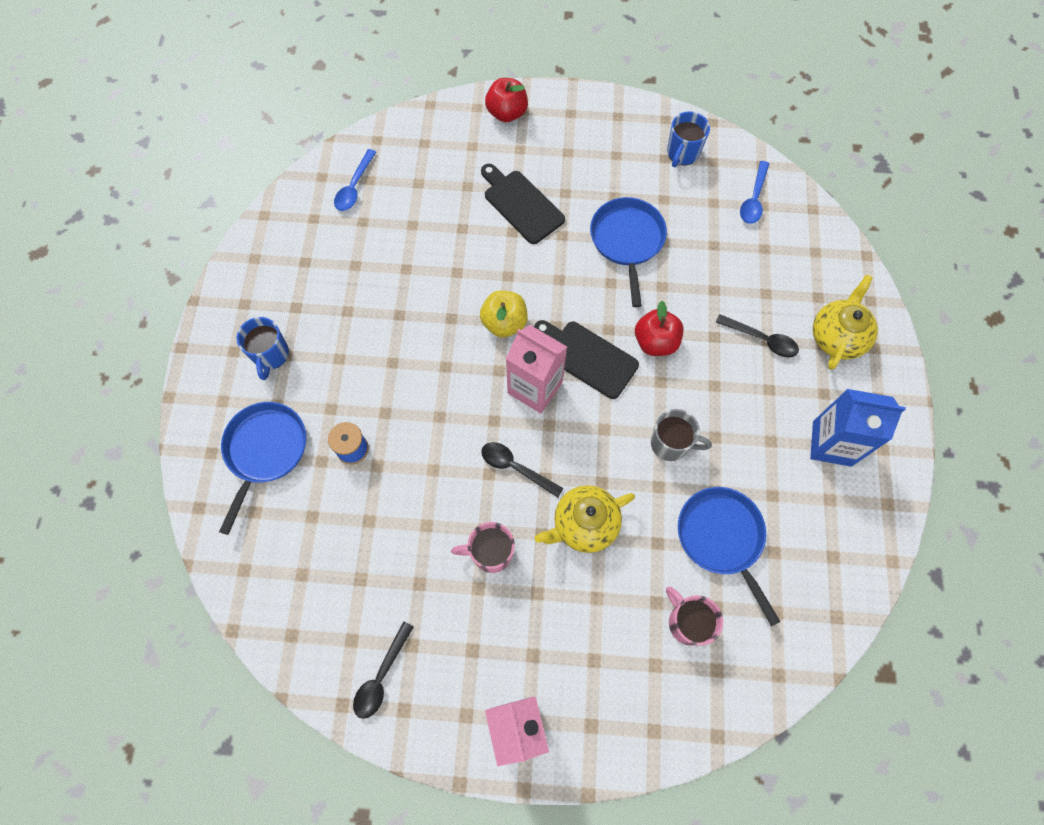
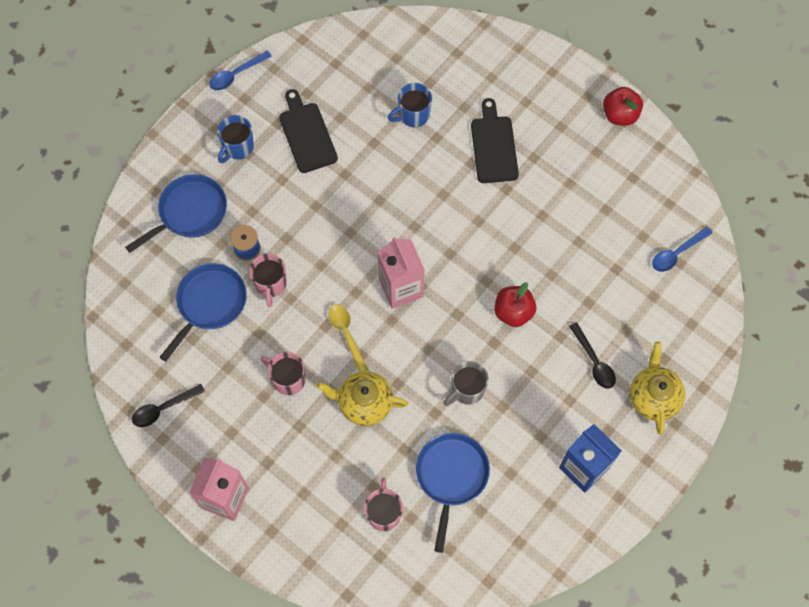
camera: 35 degrees right, 0 degrees up
blue spoon [334,149,376,211] -> blue spoon moved to [209,51,272,90]
yellow apple [480,291,528,337] -> none
black spoon [481,442,564,498] -> yellow spoon [328,304,368,372]
red apple [485,78,528,122] -> red apple moved to [603,87,643,126]
black cutting board [534,320,639,399] -> black cutting board moved to [279,89,338,173]
blue pan [590,197,667,307] -> blue pan moved to [160,263,247,362]
grey mug [651,409,712,461] -> grey mug turned 90 degrees clockwise [444,361,489,406]
blue mug [667,111,710,167] -> blue mug moved to [388,83,432,127]
yellow teapot [813,275,878,370] -> yellow teapot turned 60 degrees counterclockwise [630,342,685,435]
none -> pink mug [249,253,287,307]

